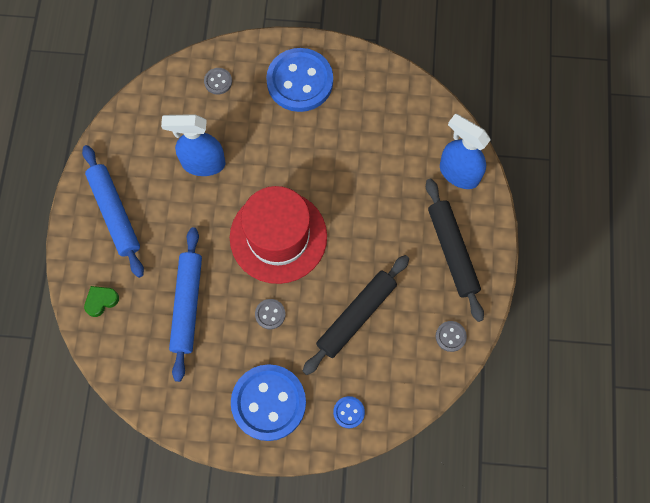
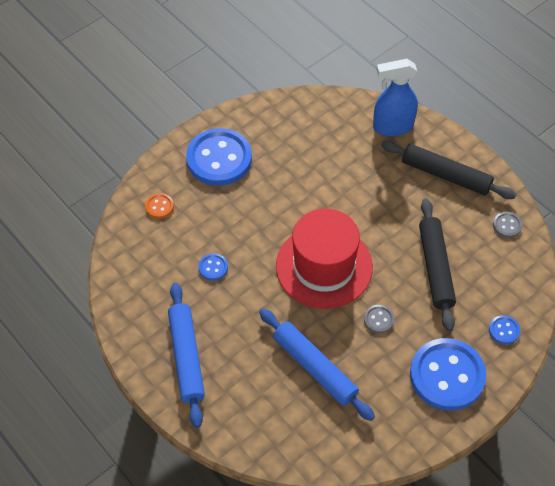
camera: 45 degrees left, 15 degrees down
blue rolling pin [82,145,144,278] -> blue rolling pin turned 60 degrees clockwise [168,283,205,428]
green heart [84,286,119,317] -> none
blue spray bottle [161,114,226,176] -> blue button [198,253,228,281]
grey button [204,68,232,95] -> orange button [145,193,174,219]

